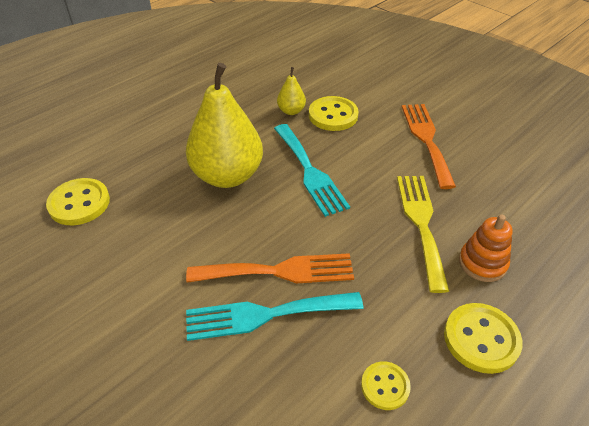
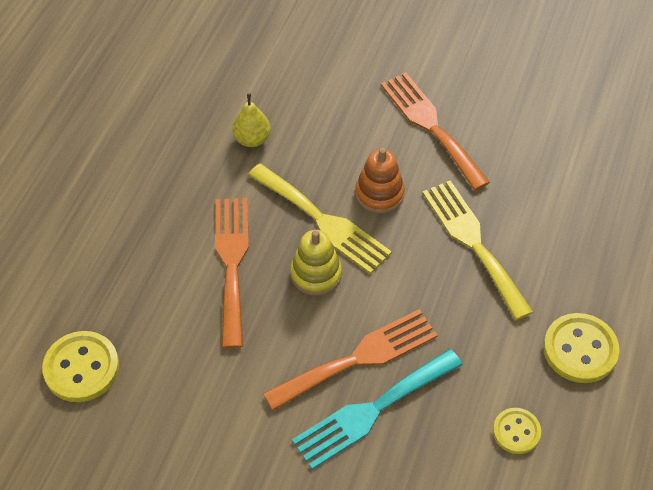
camera: 25 degrees left, 10 degrees up
yellow pear [186,63,263,188] -> orange fork [215,198,249,349]
turquoise fork [274,124,350,217] -> yellow fork [248,163,392,274]
yellow button [309,96,359,131] -> none
orange stacking toy [459,215,513,282] -> orange stacking toy moved to [355,148,405,214]
none -> yellow stacking toy [290,230,342,296]

